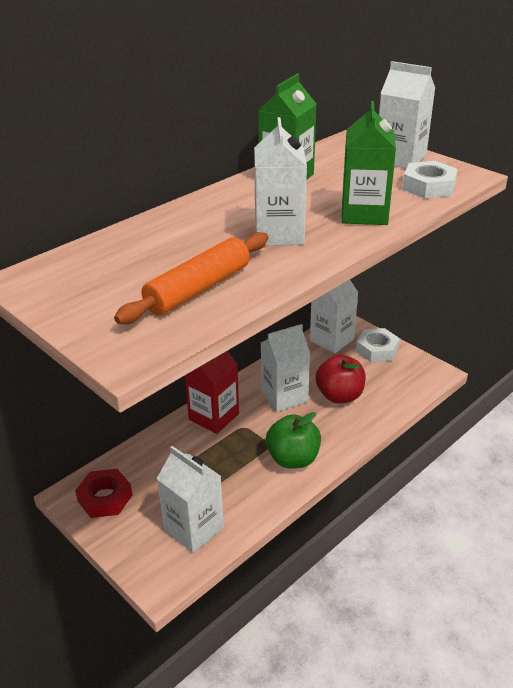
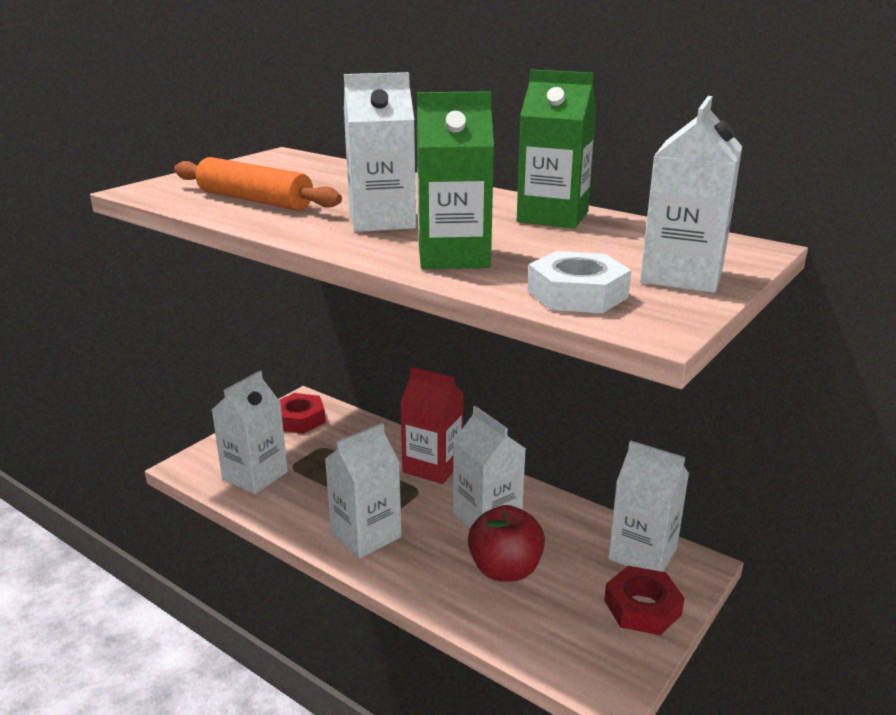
camera: 80 degrees right, 10 degrees down
green apple [266,412,321,469] -> white carton [325,423,402,558]
white nut [356,328,400,362] -> red nut [604,566,685,635]

